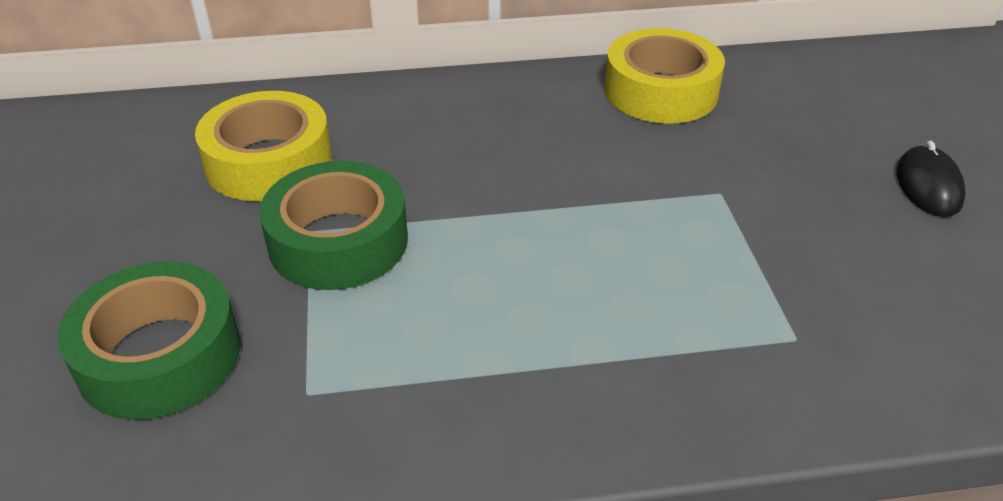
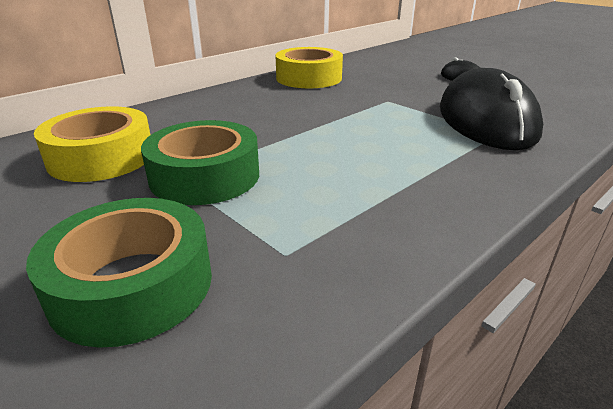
camera: 35 degrees left, 10 degrees down
none -> black mouse [440,68,543,150]

